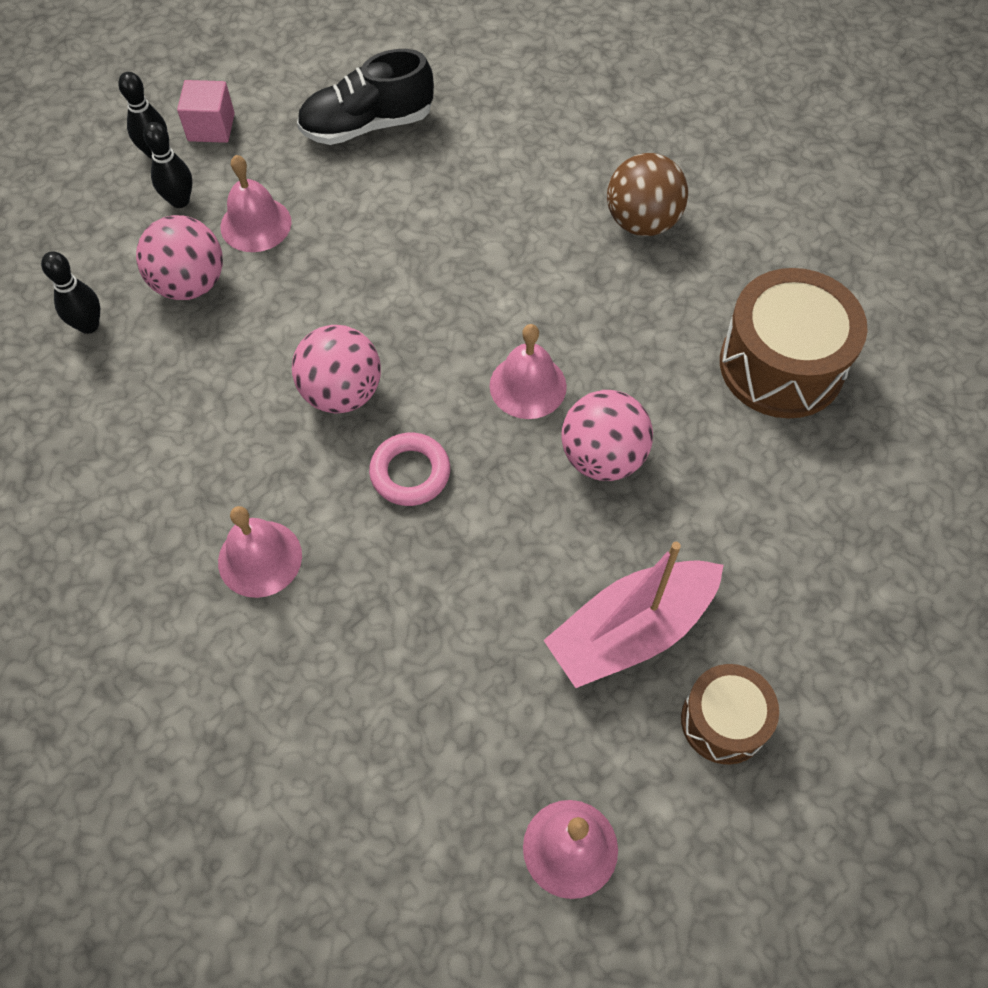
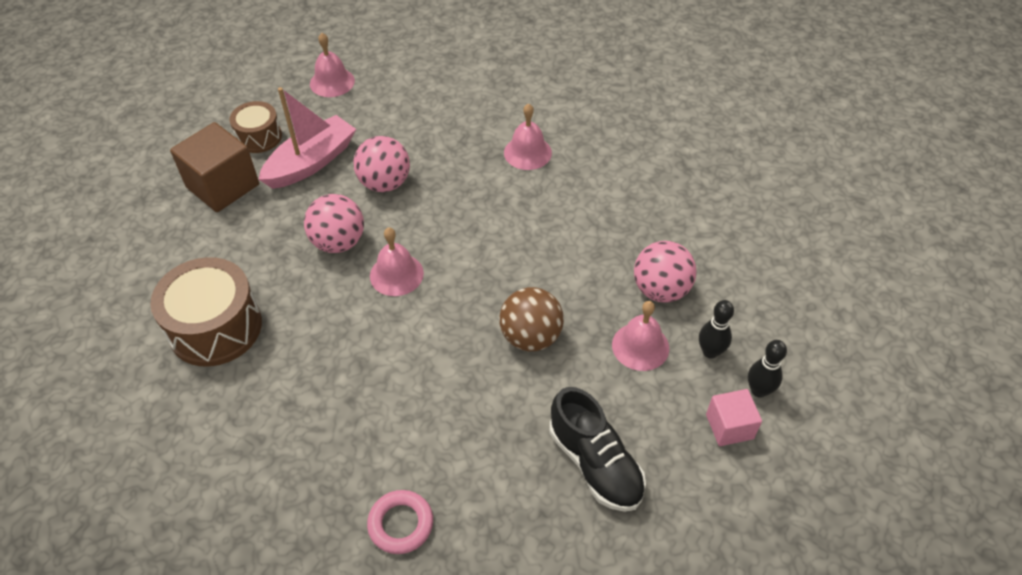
camera: 165 degrees right, 10 degrees down
black bowling pin [41,251,100,334] -> none
pink ball [292,325,381,413] -> pink ball moved to [353,136,410,192]
black shoe [297,49,434,145] -> black shoe turned 90 degrees clockwise [550,387,646,512]
pink ring [369,433,450,506] -> pink ring moved to [367,490,433,554]
brown ball [607,153,688,236] -> brown ball moved to [499,287,564,351]
none -> brown cube [170,122,259,212]

